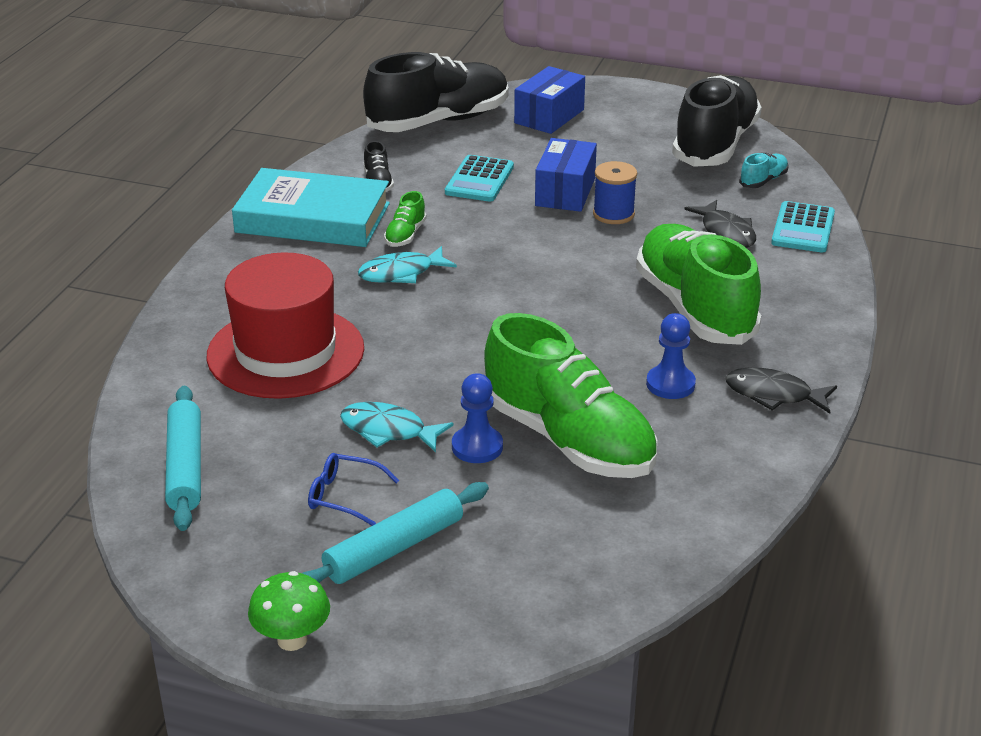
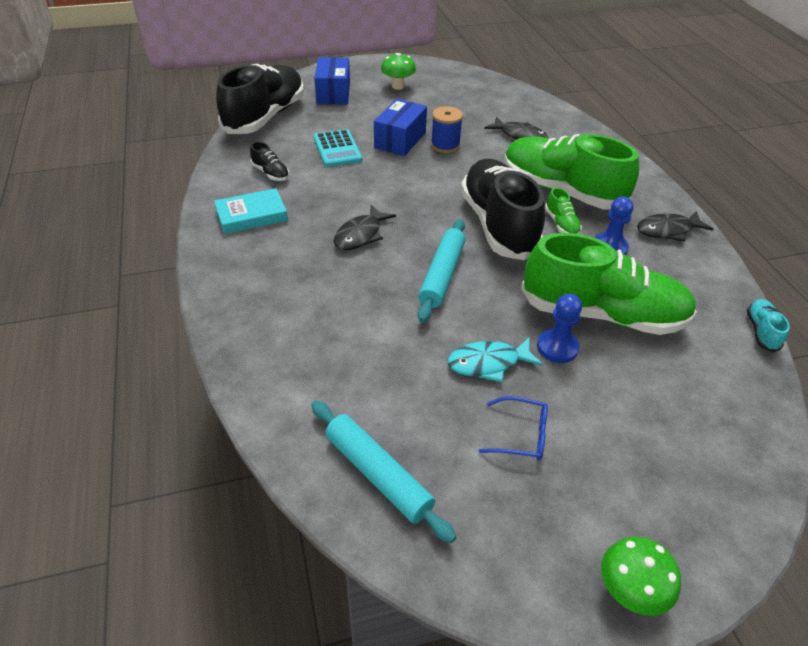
camera: 35 degrees left, 10 degrees up
red hat [207,252,364,399] -> none
turquoise book [232,168,390,247] -> turquoise book [214,188,288,234], size x0.58
turquoise rolling pin [302,482,489,584] -> turquoise rolling pin moved to [418,219,466,322]
blue glasses [308,453,399,526] -> blue glasses turned 150 degrees counterclockwise [479,396,548,460]
turquoise fish [358,246,457,283] -> black fish [334,205,396,250]
green shoe [384,191,427,247] -> green shoe moved to [545,188,582,234]
blue box [535,138,597,212] -> blue box turned 45 degrees clockwise [374,99,427,156]
black shoe [672,75,762,167] -> black shoe moved to [461,159,545,260]
turquoise shoe [739,153,789,188] -> turquoise shoe moved to [747,299,790,352]
turquoise calculator [771,201,835,253] -> none
none -> green mushroom [381,53,416,90]

